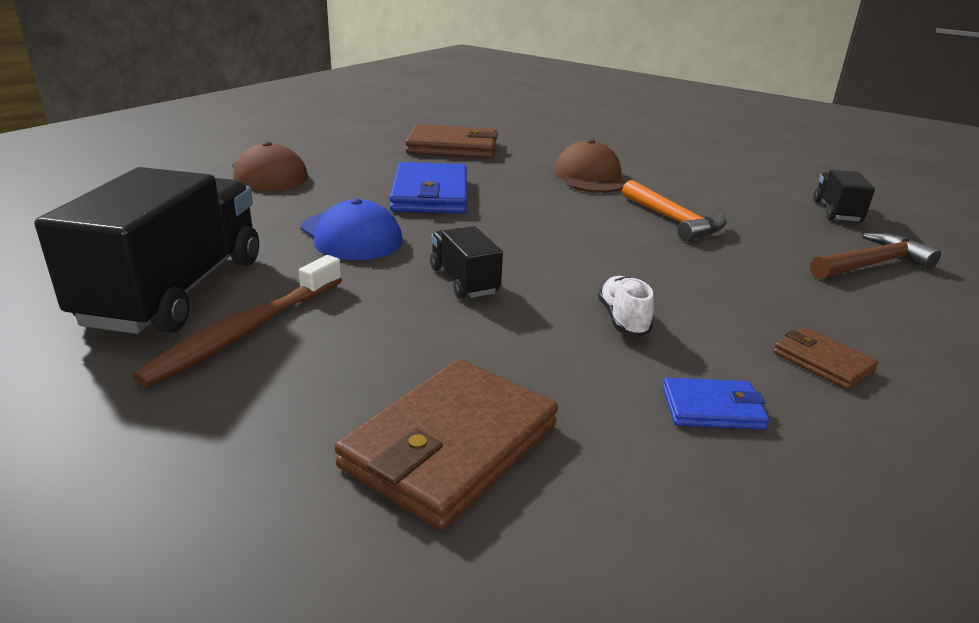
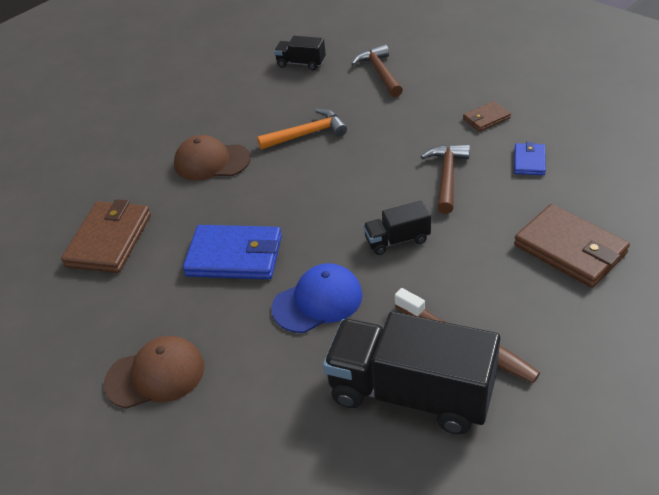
camera: 75 degrees left, 15 degrees up
white shoe [598,276,654,336] -> brown hammer [420,145,470,214]

